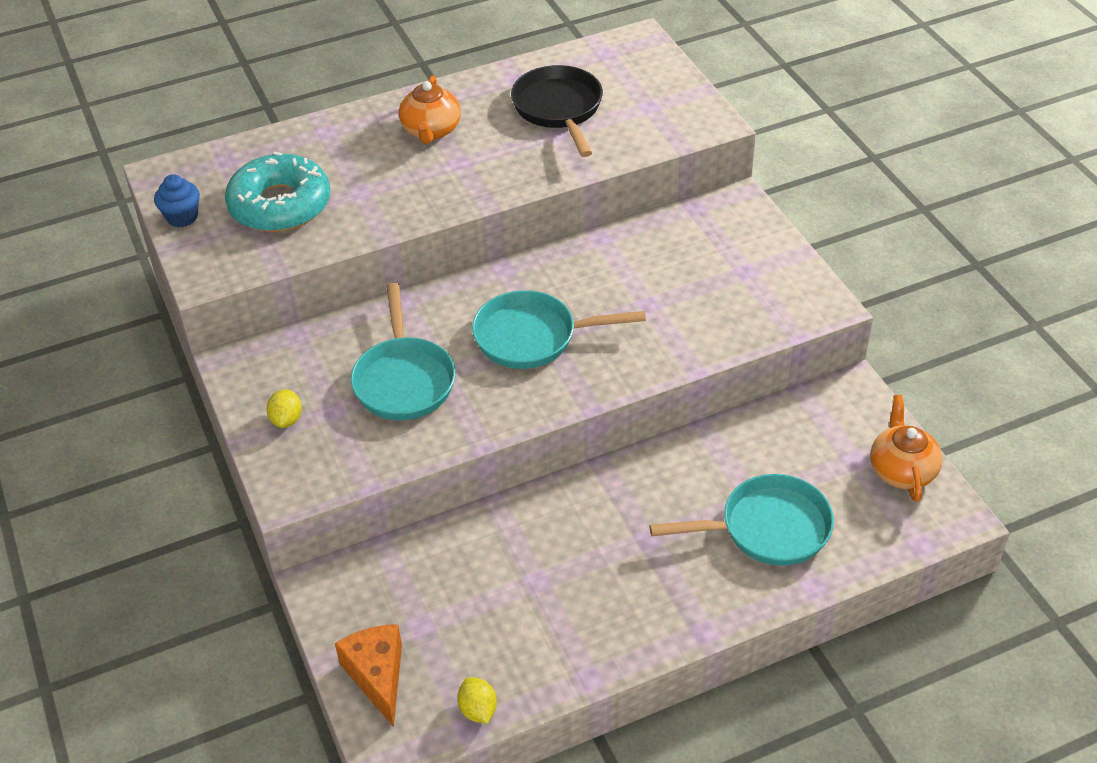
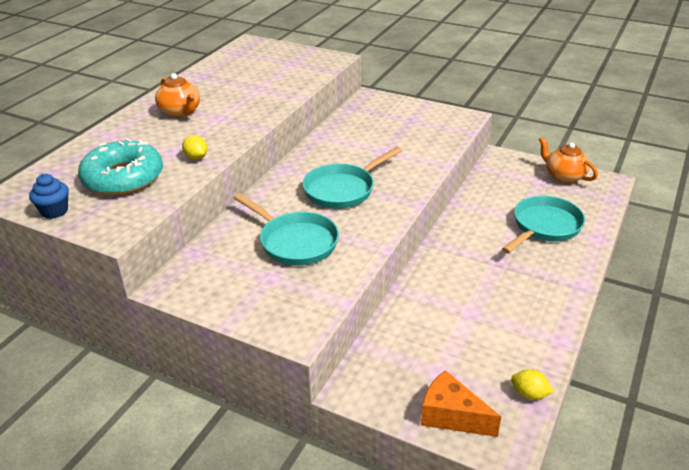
camera: 40 degrees left, 10 degrees down
yellow lemon [267,389,302,428] -> yellow lemon moved to [182,135,207,160]
black pan [511,65,603,157] -> none

